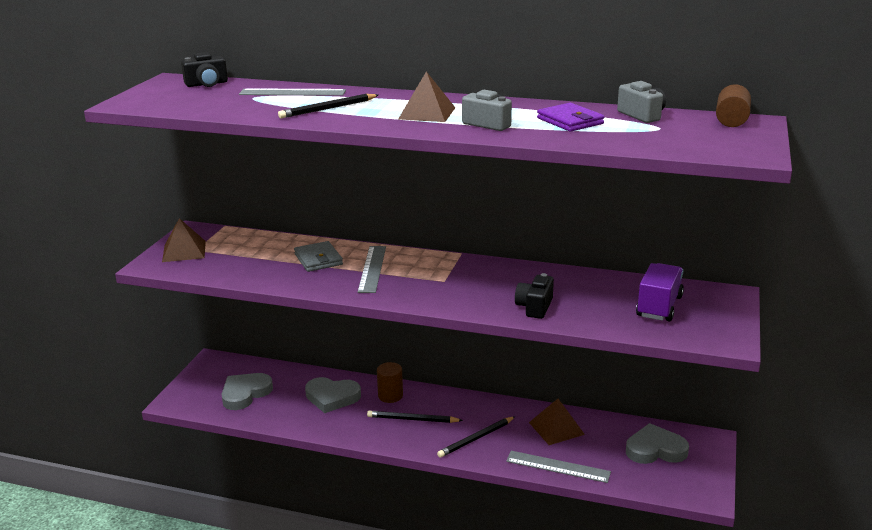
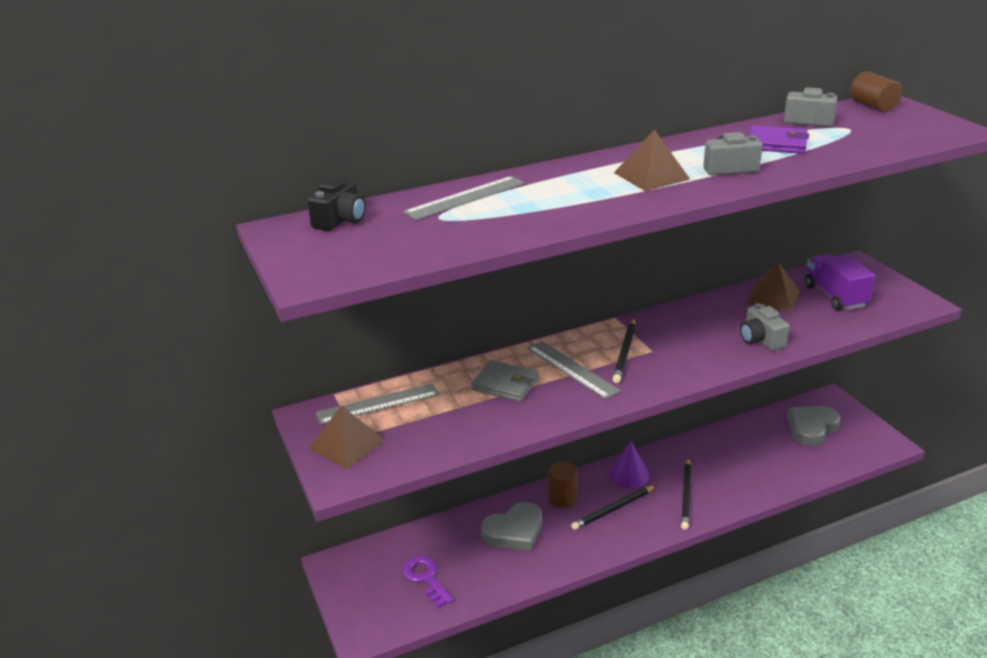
camera: 40 degrees left, 5 degrees up
grey heart [222,373,273,410] -> purple key [402,556,454,608]
black pencil [278,94,378,118] -> black pencil moved to [613,319,636,383]
grey ruler [506,451,611,483] -> grey ruler moved to [316,383,439,425]
black camera [515,273,554,319] -> grey camera [740,303,789,351]
brown pyramid [529,399,585,445] -> brown pyramid moved to [746,262,800,312]
none -> purple cone [609,441,649,488]

